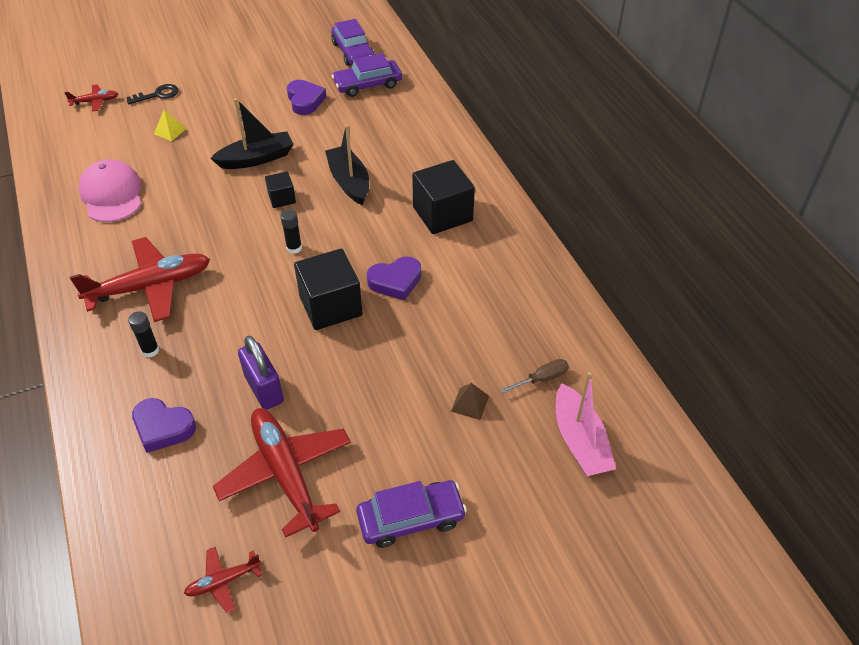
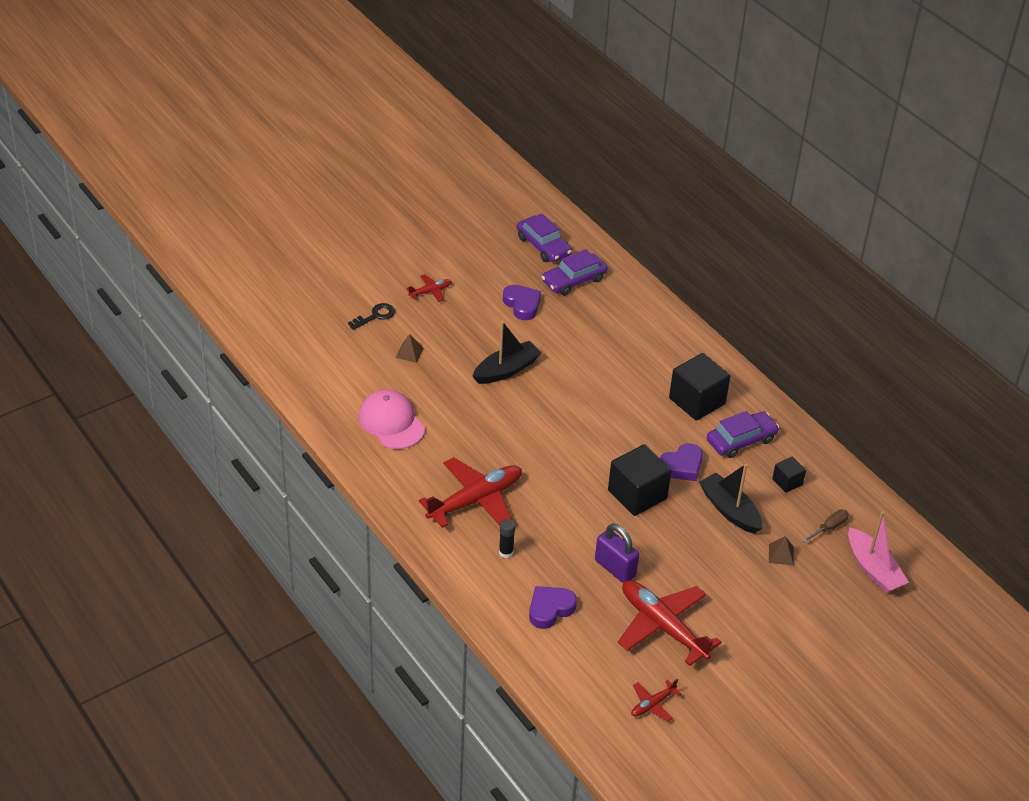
camera: 15 degrees left, 5 degrees down
red plane [64,84,118,111] -> red plane moved to [407,274,452,302]
purple heart [132,398,196,453] -> purple heart turned 135 degrees clockwise [529,586,577,629]
yellow pyramid [154,110,186,141] -> brown pyramid [395,334,424,363]
black cube [265,172,296,208] -> black cube moved to [772,456,806,493]
black glue stick [280,209,302,254] -> none
black boat [325,125,369,206] -> black boat moved to [699,464,762,534]
purple car [357,480,467,548] -> purple car moved to [707,411,779,458]

